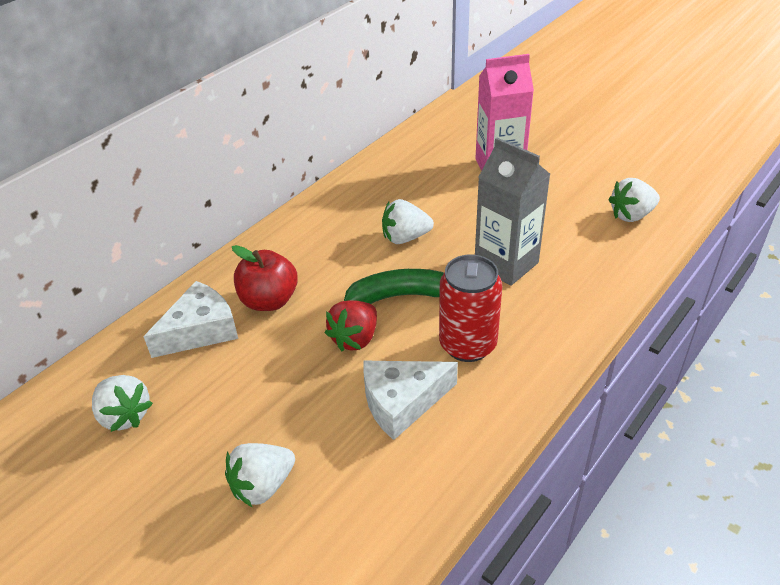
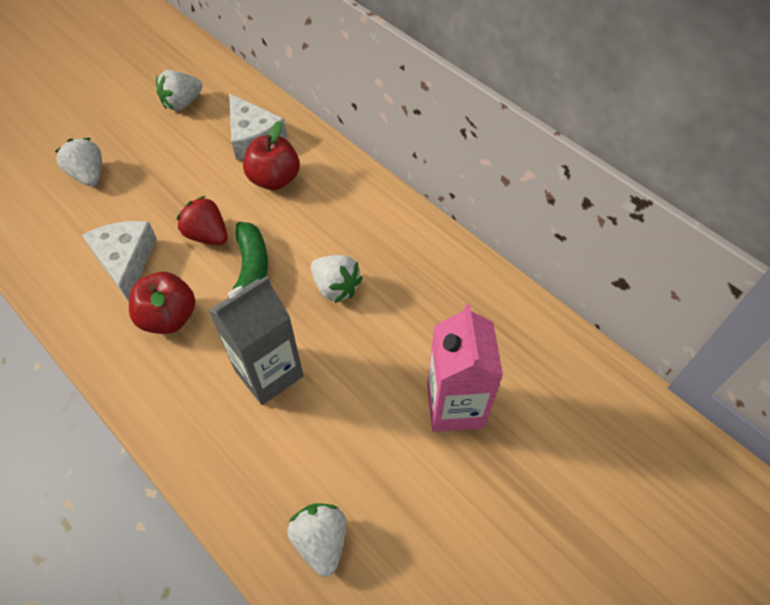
camera: 95 degrees right, 15 degrees up
white strawberry [382,199,434,244] -> white strawberry turned 135 degrees clockwise [311,255,363,303]
red can [439,255,502,362] -> red apple [129,272,195,334]

